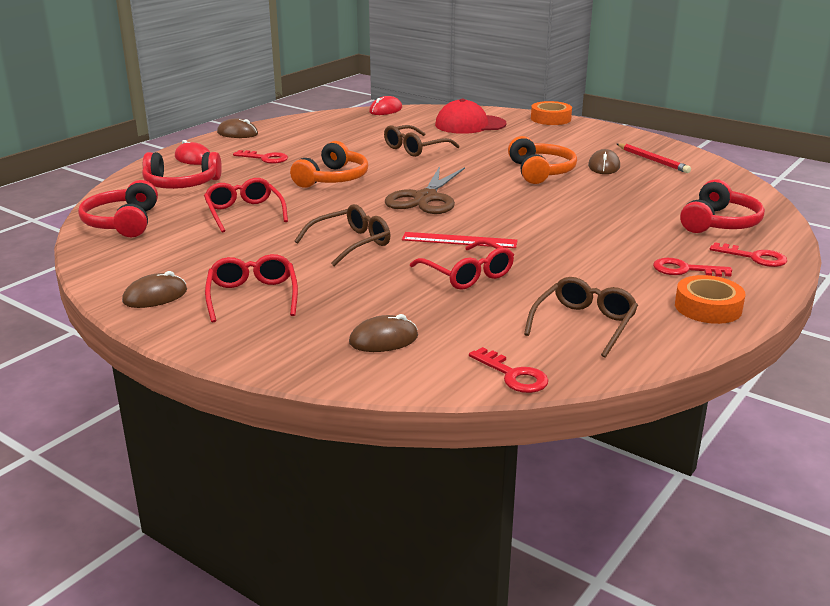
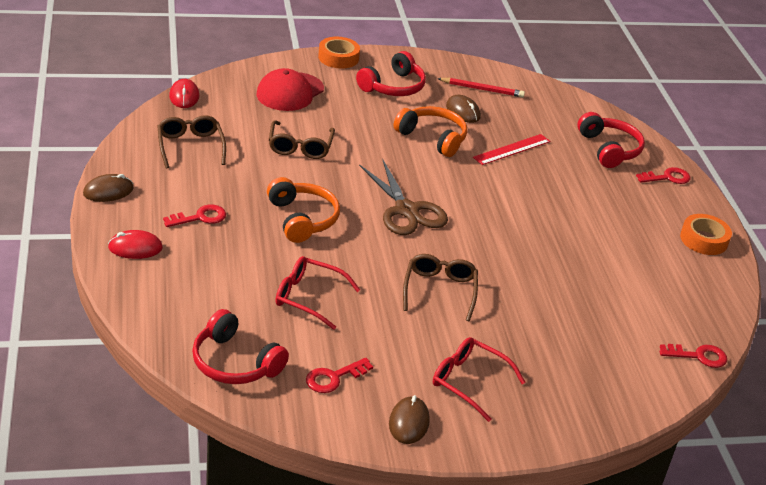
camera: 50 degrees left, 10 degrees up
red headphones [142,152,222,189] -> red headphones moved to [356,51,426,96]
brown mouse [349,314,418,352] -> none
red ruler [402,232,518,248] -> red ruler moved to [473,134,551,165]
red glasses [410,239,514,290] -> none
brown glasses [524,277,638,358] -> brown glasses moved to [157,115,226,169]
red key [653,258,732,277] -> red key moved to [306,358,373,393]

